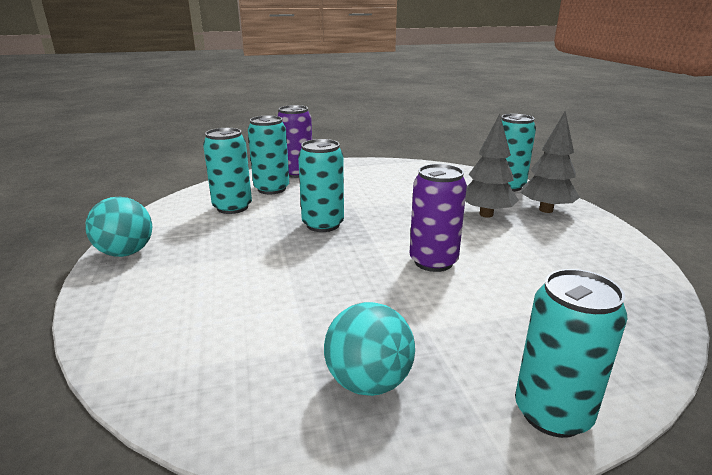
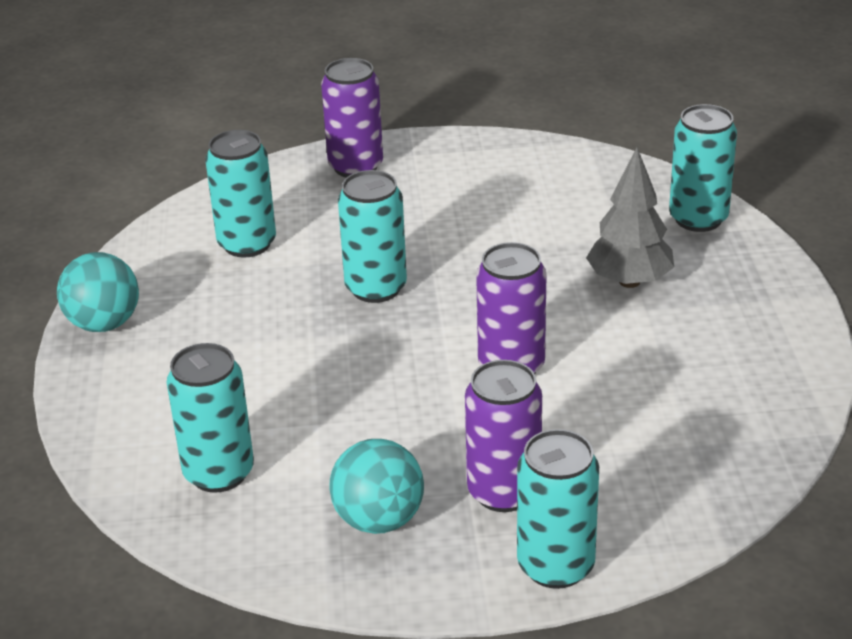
camera: 10 degrees right, 10 degrees up
turquoise can [248,115,290,194] -> turquoise can moved to [166,343,254,493]
grey tree [521,112,580,213] -> none
none -> purple can [465,360,542,512]

